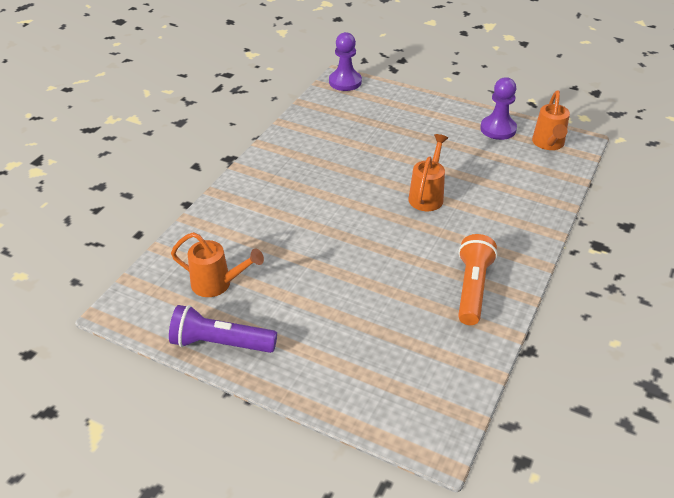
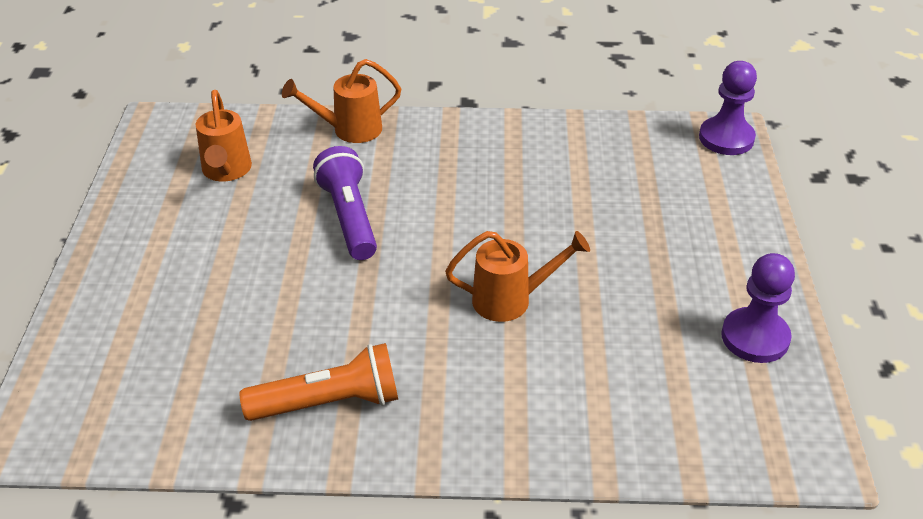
camera: 65 degrees right, 0 degrees up
purple flashlight [169,305,277,353] -> purple flashlight moved to [313,146,377,260]
orange watering can [532,90,570,150] -> orange watering can moved to [282,59,401,143]

